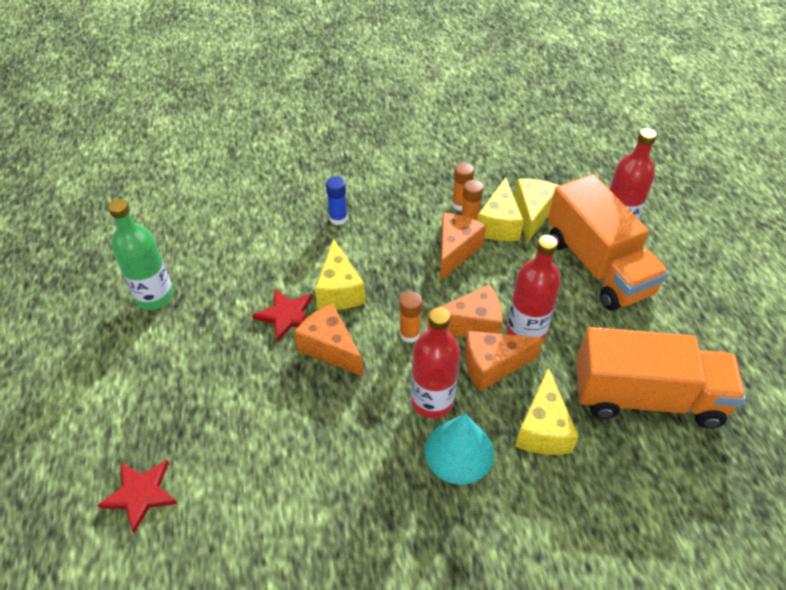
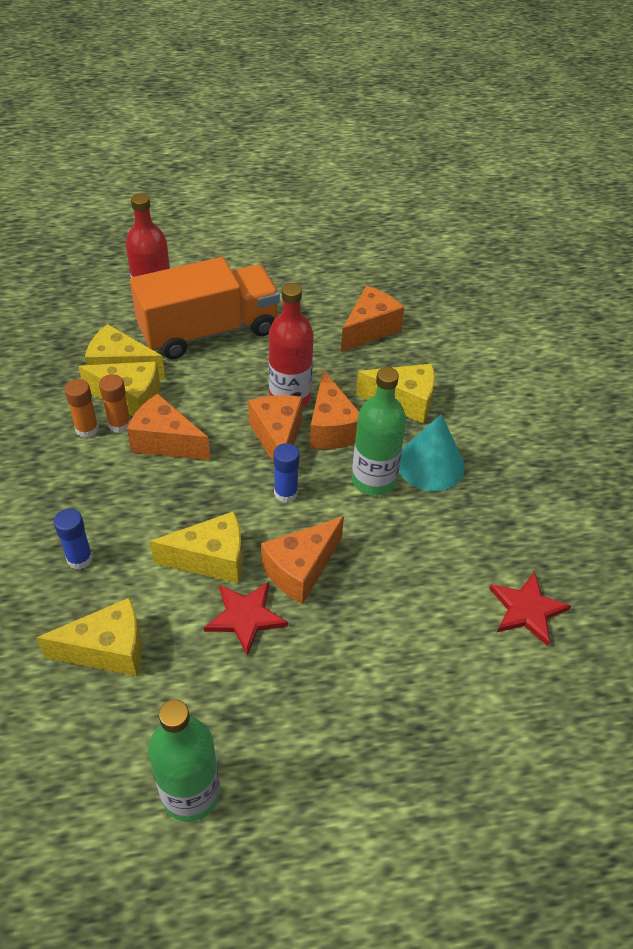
camera: 90 degrees left, 0 degrees up
red star [97,460,178,533] -> red star moved to [489,572,571,646]
orange glue stick [399,292,422,343] -> blue glue stick [274,443,299,503]
red bottle [411,307,460,418] -> green bottle [352,367,406,496]
orange truck [576,327,746,428] -> orange cheese [341,286,404,352]
none -> yellow cheese [37,597,142,676]

